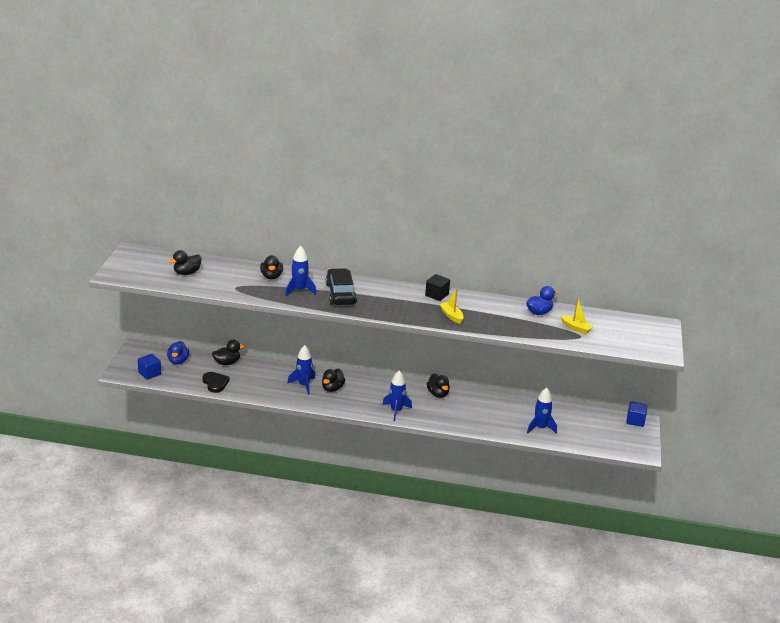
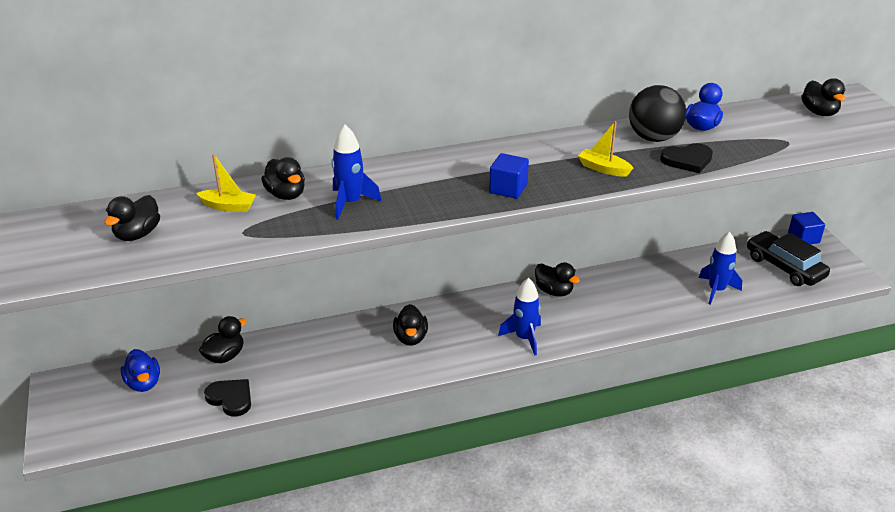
camera: 25 degrees left, 5 degrees up
blue cube [138,354,161,380] -> blue cube moved to [489,153,529,199]
blue rocket [287,345,315,395] -> none
black car [326,268,357,305] -> black car moved to [747,231,830,286]
black cube [425,274,450,301] -> none
yellow boat [561,297,594,334] -> yellow boat moved to [196,154,256,212]
none -> black ball [629,85,686,142]
none -> black heart [660,143,713,173]
none -> black duck [801,78,846,116]

